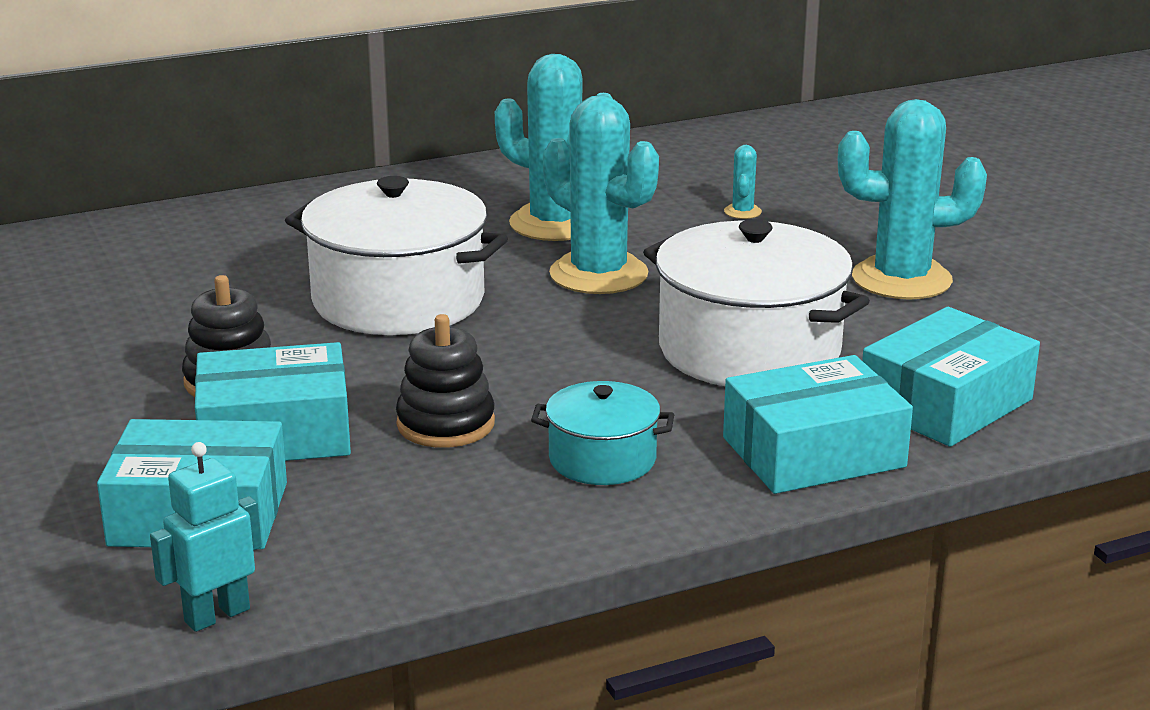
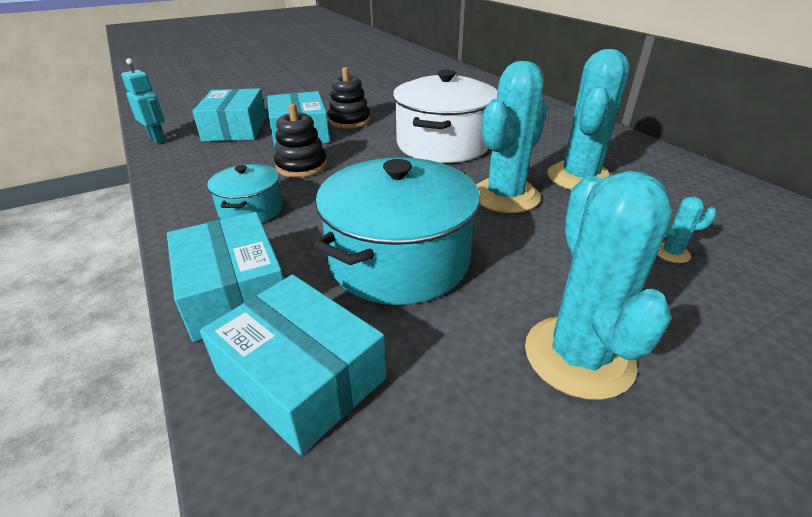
camera: 85 degrees right, 10 degrees up
white pot [643,219,870,386] -> turquoise pot [313,157,480,305]

